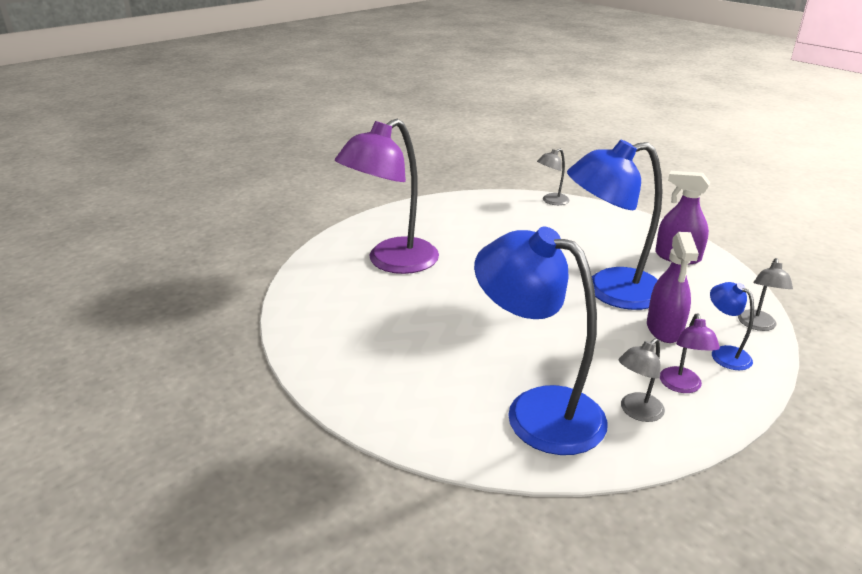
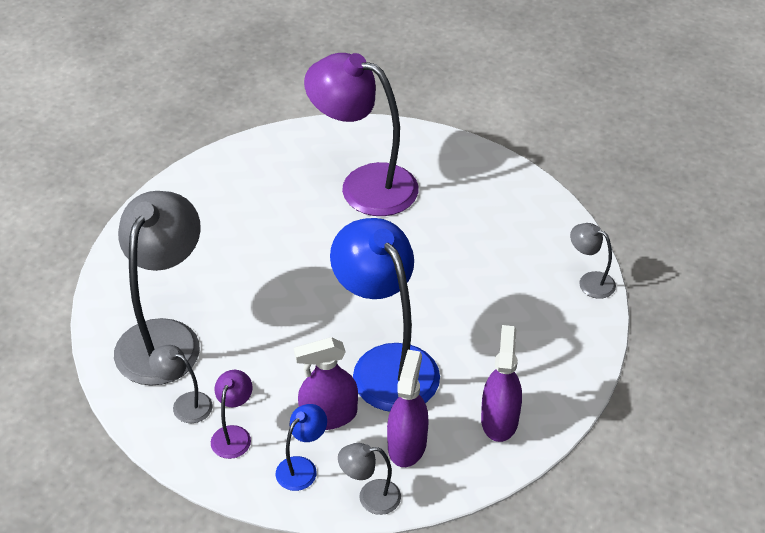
camera: 70 degrees right, 15 degrees up
blue lamp [474,227,608,455] -> grey lamp [114,191,201,386]
purple lamp [660,314,720,393] -> purple lamp turned 120 degrees clockwise [211,370,253,459]
none -> purple spray bottle [387,350,429,467]

